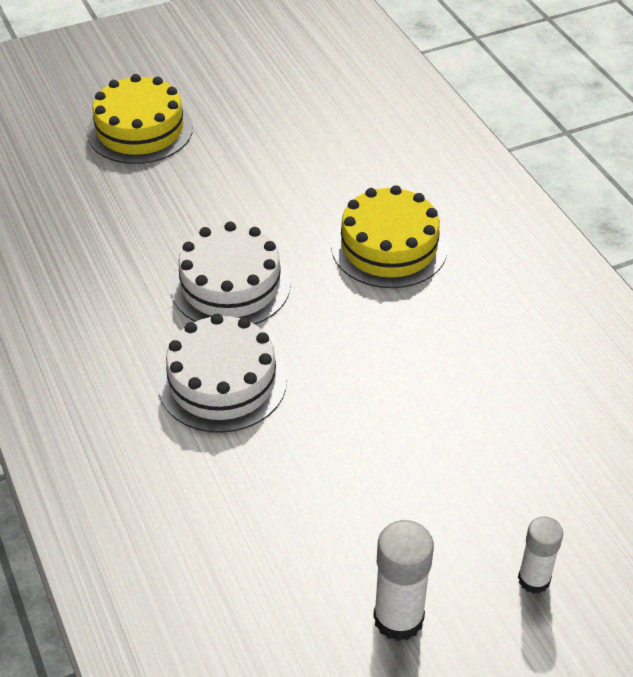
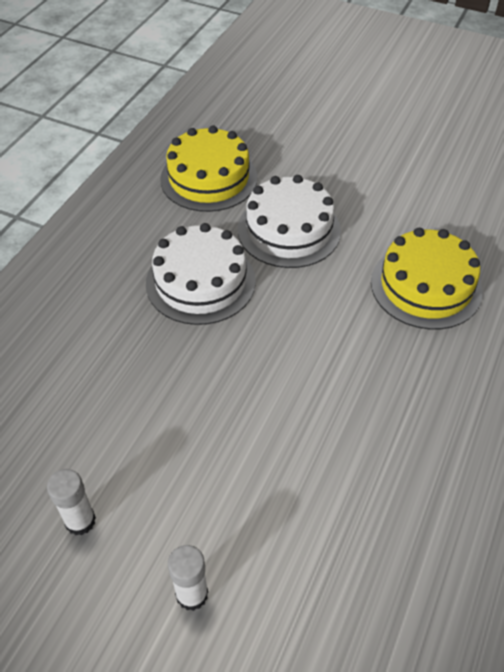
camera: 50 degrees right, 5 degrees up
yellow cake [87,74,193,164] -> yellow cake moved to [160,125,257,212]
white glue stick [373,520,434,641] -> white glue stick [47,469,96,535], size x0.66

